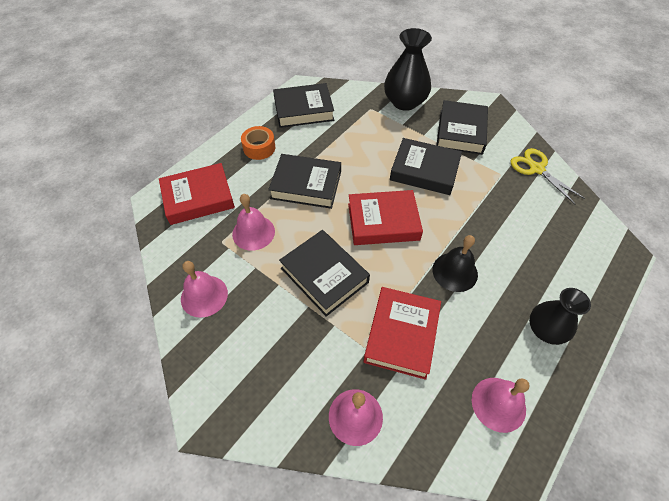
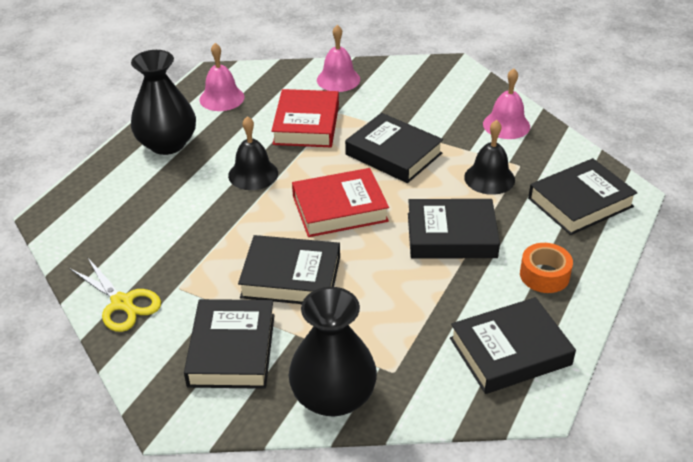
camera: 170 degrees right, 15 degrees down
red book [159,163,235,225] -> black book [528,158,638,235]
pink bell [232,194,275,251] -> black bell [464,120,515,195]
black vase [529,288,591,345] -> black vase [131,50,196,155], size x1.52

